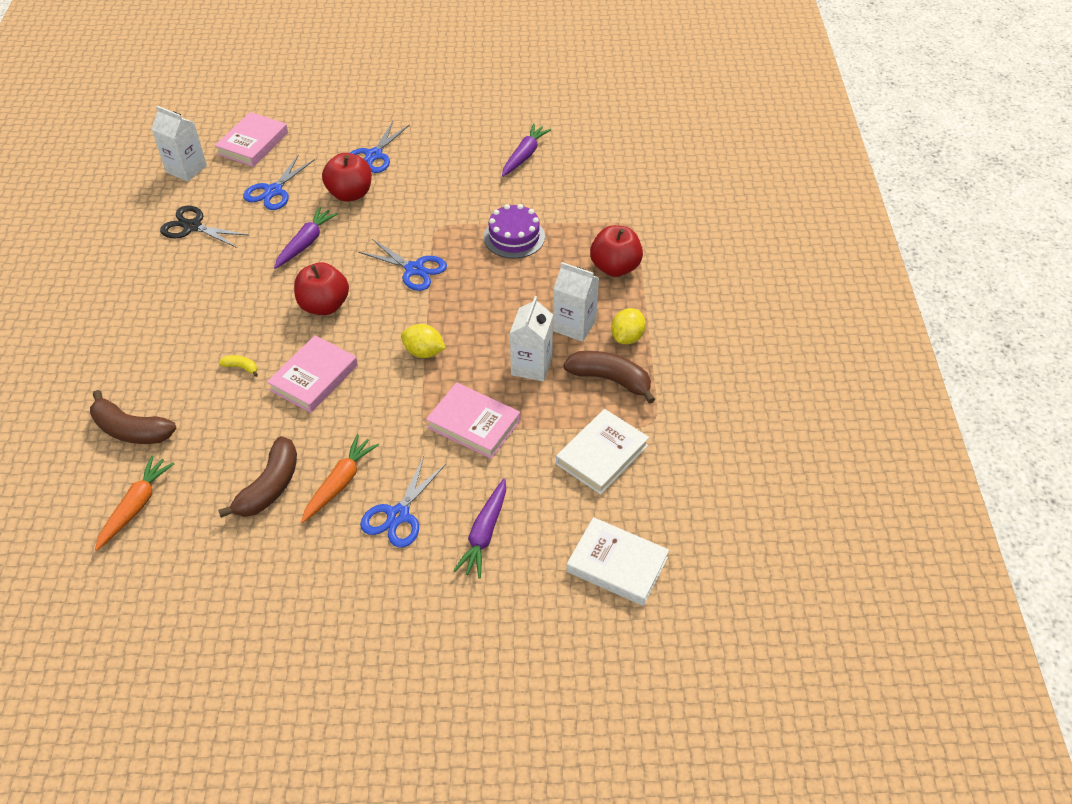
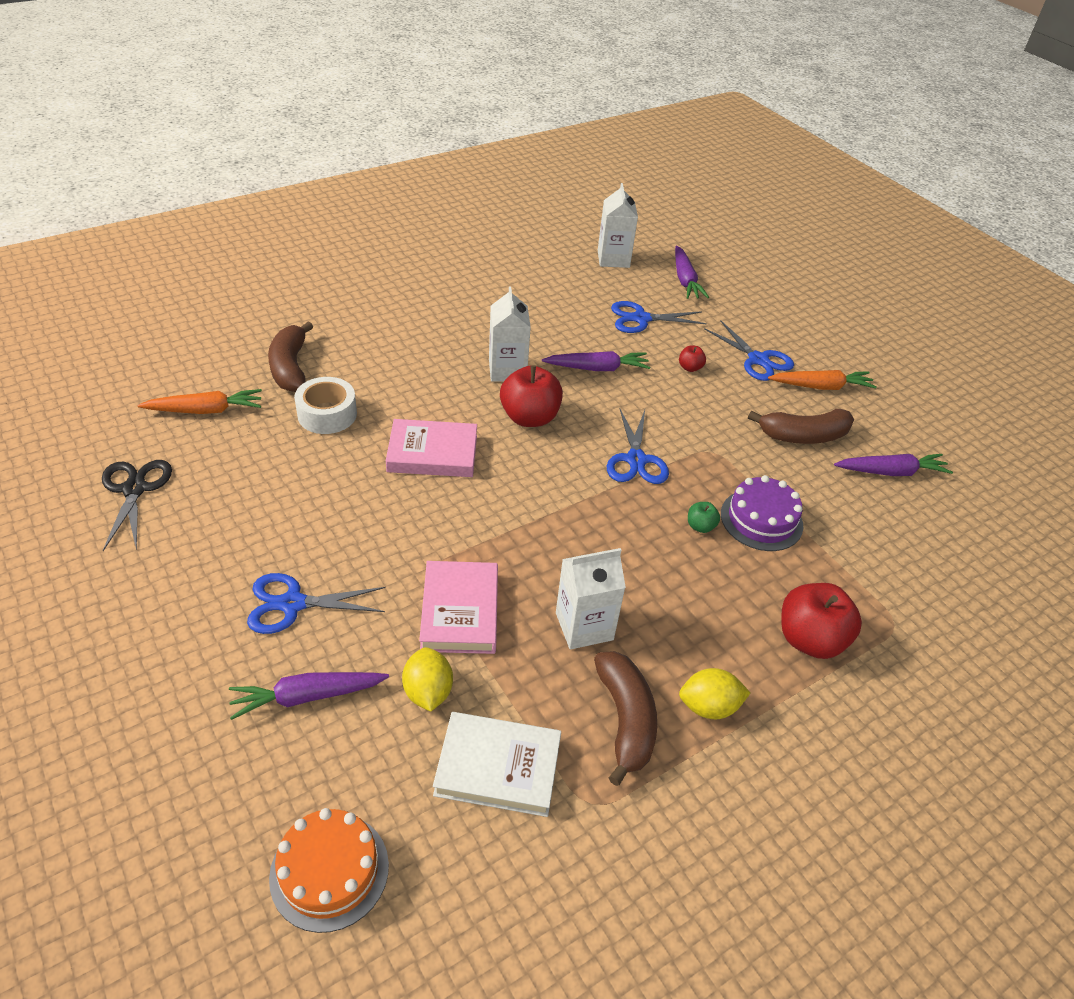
camera: 55 degrees right, 5 degrees down
black scissors [160,205,249,248] -> black scissors moved to [102,460,172,551]
pink book [215,112,288,167] -> purple carrot [675,246,709,299]
brown banana [218,436,297,518] -> brown banana moved to [748,409,854,444]
yellow banana [219,355,258,377] -> none
orange carrot [301,434,379,523] -> orange carrot moved to [768,370,877,390]
red apple [322,153,372,202] -> red apple [679,345,706,372], size x0.47
blue scissors [350,121,410,173] -> blue scissors turned 120 degrees counterclockwise [704,320,794,381]
yellow lemon [401,324,446,358] -> yellow lemon moved to [402,647,453,712]
white carton [553,262,599,342] -> white carton moved to [489,286,531,382]
white book [567,517,669,606] -> orange cake [269,808,389,933]
none -> white tape [294,377,357,434]
none -> green apple [688,502,720,533]

